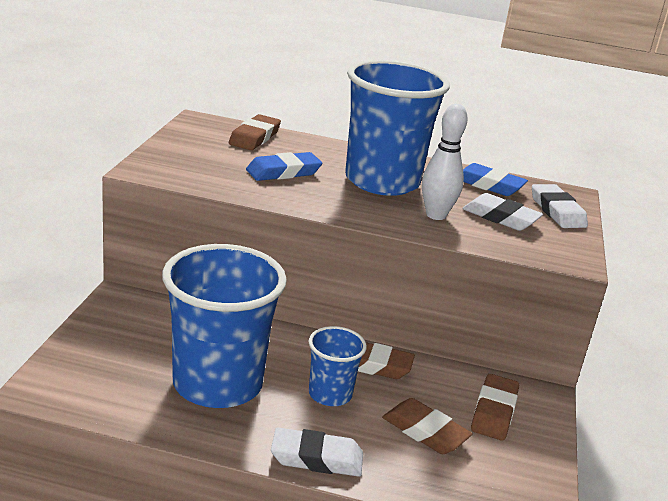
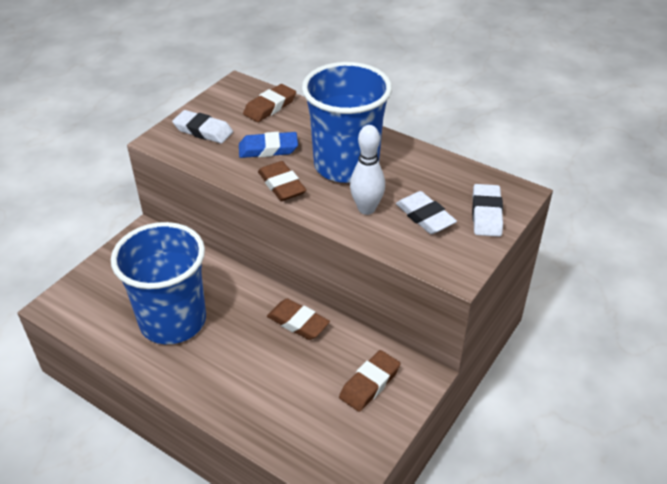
camera: 25 degrees right, 15 degrees up
white eraser [271,428,363,477] -> white eraser moved to [172,110,233,144]
blue cup [308,326,367,406] -> none
brown eraser [382,398,473,454] -> brown eraser moved to [258,161,306,201]
blue eraser [463,163,528,196] -> none

